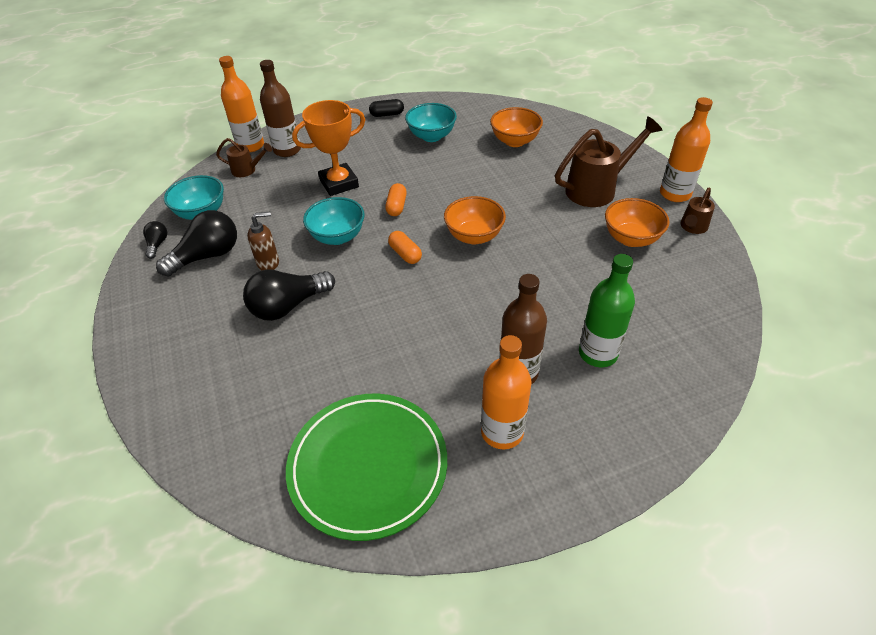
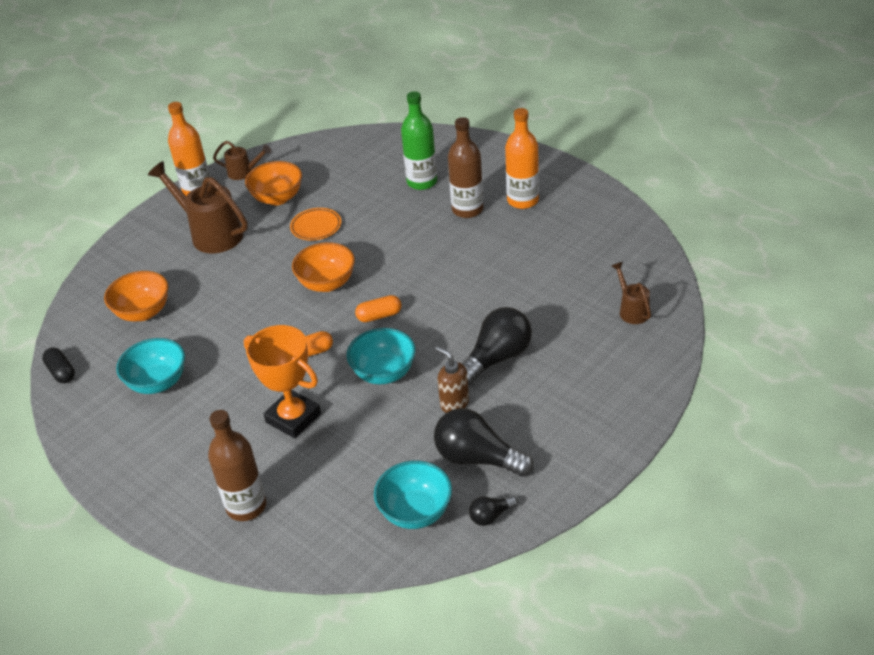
camera: 115 degrees left, 5 degrees down
brown watering can [216,138,272,177] -> brown watering can moved to [612,262,651,324]
orange bottle [219,56,264,152] -> none
black light bulb [243,270,335,321] -> black light bulb turned 75 degrees counterclockwise [463,307,532,385]
green plate [286,394,447,541] -> none
black capsule [369,99,404,117] -> black capsule moved to [42,347,75,383]
orange capsule [388,231,422,264] -> orange capsule turned 45 degrees clockwise [355,295,402,322]
none -> orange plate [290,208,341,241]

